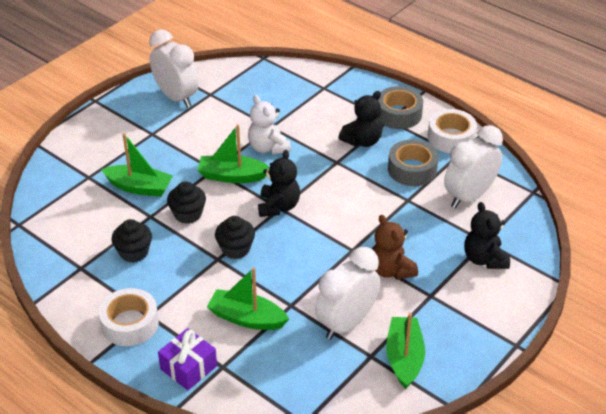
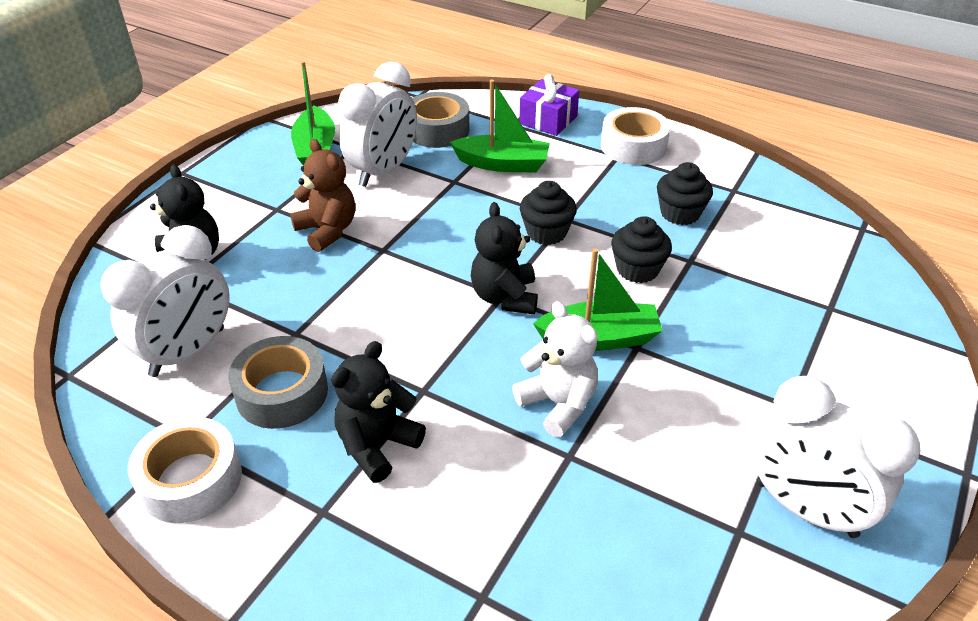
camera: 170 degrees right, 0 degrees up
green boat [101,133,173,197] -> none
grey tape [378,86,423,129] -> grey tape moved to [412,92,469,148]

